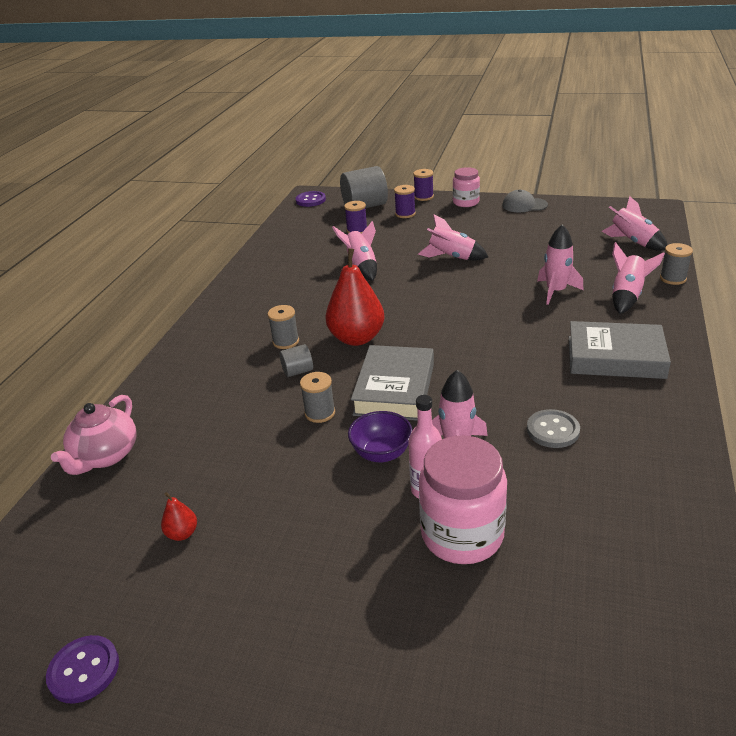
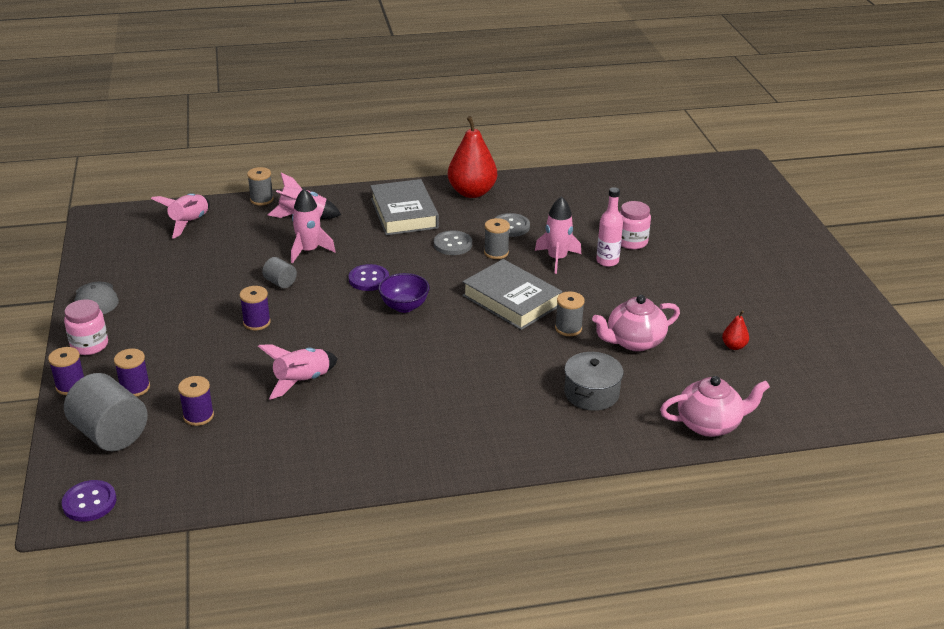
camera: 120 degrees left, 0 degrees up
purple button [46,635,119,703] -> purple button moved to [349,264,389,291]
grey spool [267,305,299,349] -> grey spool moved to [484,218,510,259]
grey cylinder [279,344,313,377] -> grey cylinder moved to [262,257,297,288]
red pear [325,248,384,346] -> red pear moved to [448,116,497,198]
purple bowl [348,411,412,463] -> purple bowl moved to [378,273,430,313]
grey book [351,345,434,421] -> grey book turned 60 degrees clockwise [462,259,562,330]
pink rocket [418,214,488,260] -> purple spool [240,286,271,330]
pink jar [419,436,507,564] -> pink jar [619,201,651,249], size x0.61
none -> grey button [434,231,472,255]
none -> grey pot [564,352,623,411]
none -> pink teapot [592,295,680,352]

